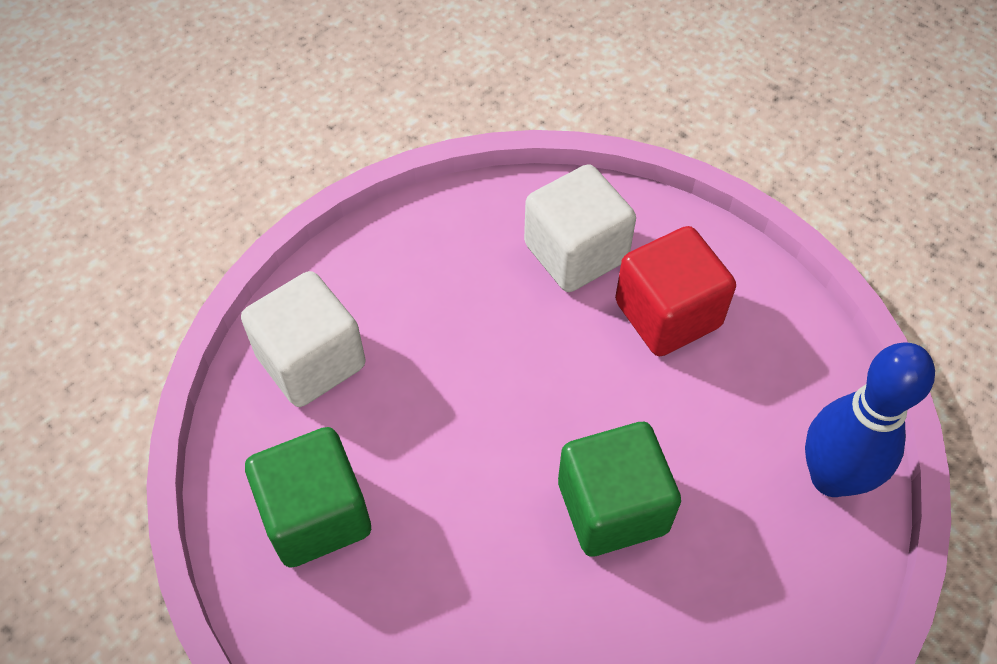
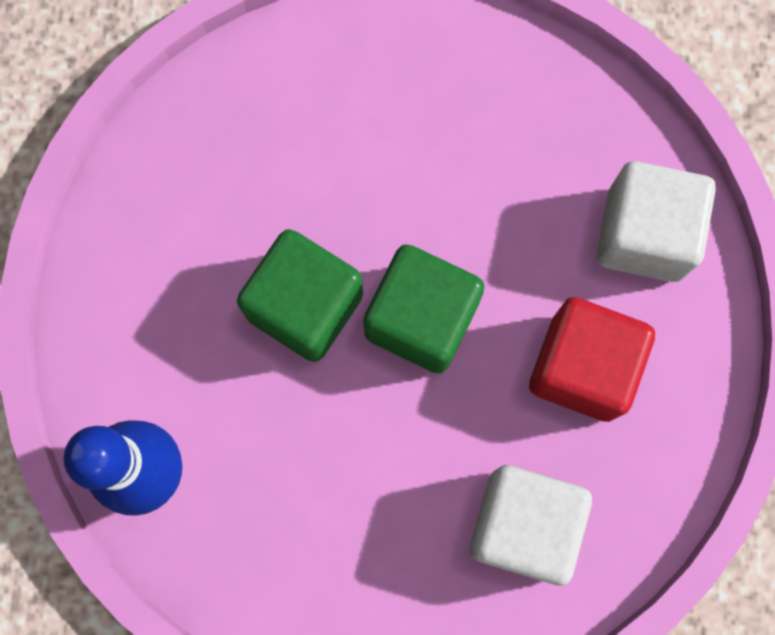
camera: 140 degrees right, 20 degrees up
green cube [245,427,371,568] -> green cube moved to [363,245,484,374]
red cube [615,226,736,356] -> red cube moved to [529,297,655,422]

